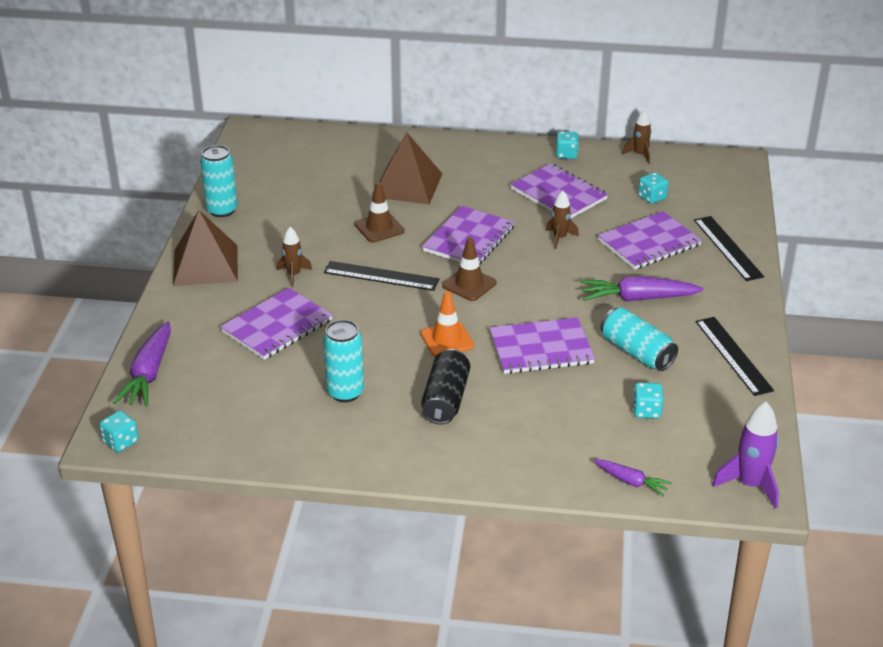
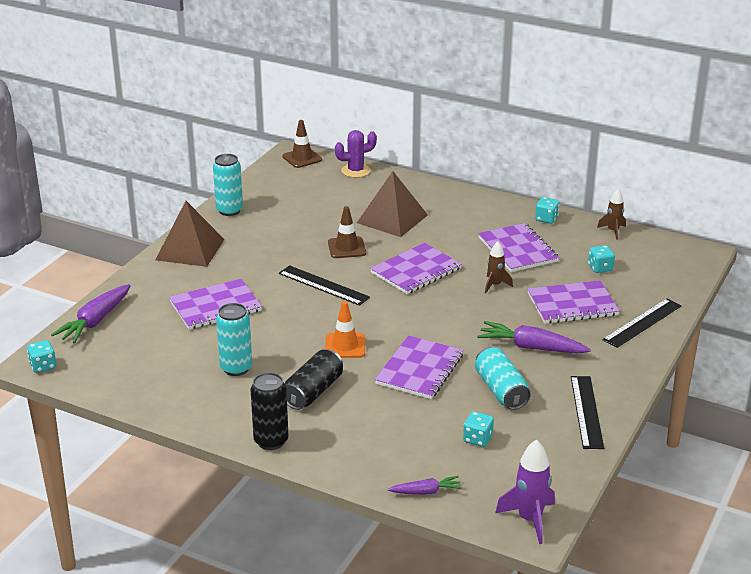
camera: 20 degrees right, 5 degrees down
brown rocket [277,227,312,287] -> none
brown traffic cone [442,237,497,301] -> brown traffic cone moved to [283,120,322,168]
purple notebook [489,317,595,374] -> purple notebook turned 75 degrees counterclockwise [375,335,463,399]
purple carrot [593,459,672,496] -> purple carrot turned 60 degrees counterclockwise [388,476,462,495]
black ruler [694,216,764,281] -> black ruler turned 45 degrees clockwise [602,298,681,348]
none -> black can [250,372,289,450]
none -> purple cactus [335,130,377,178]

